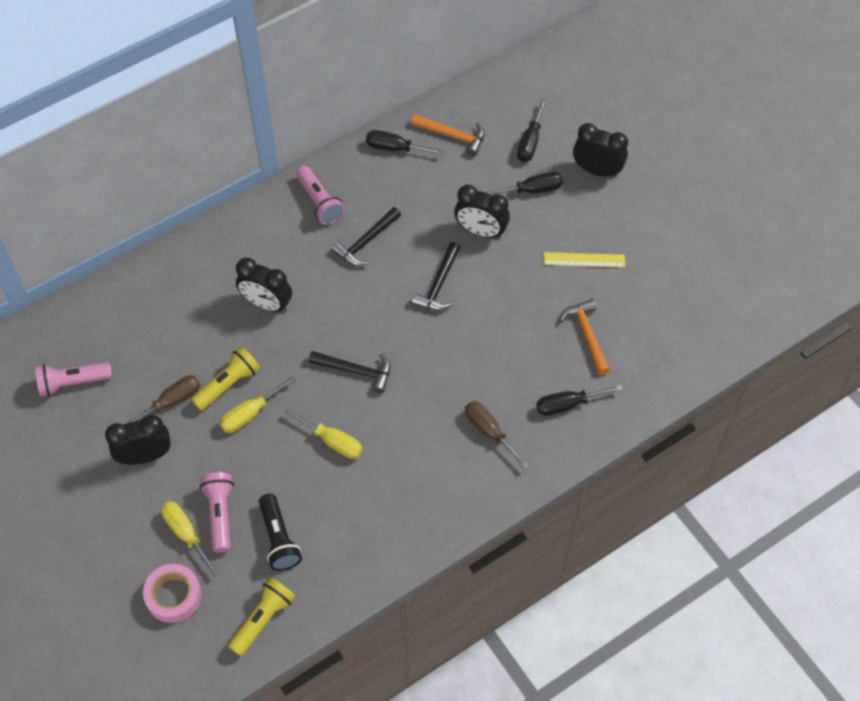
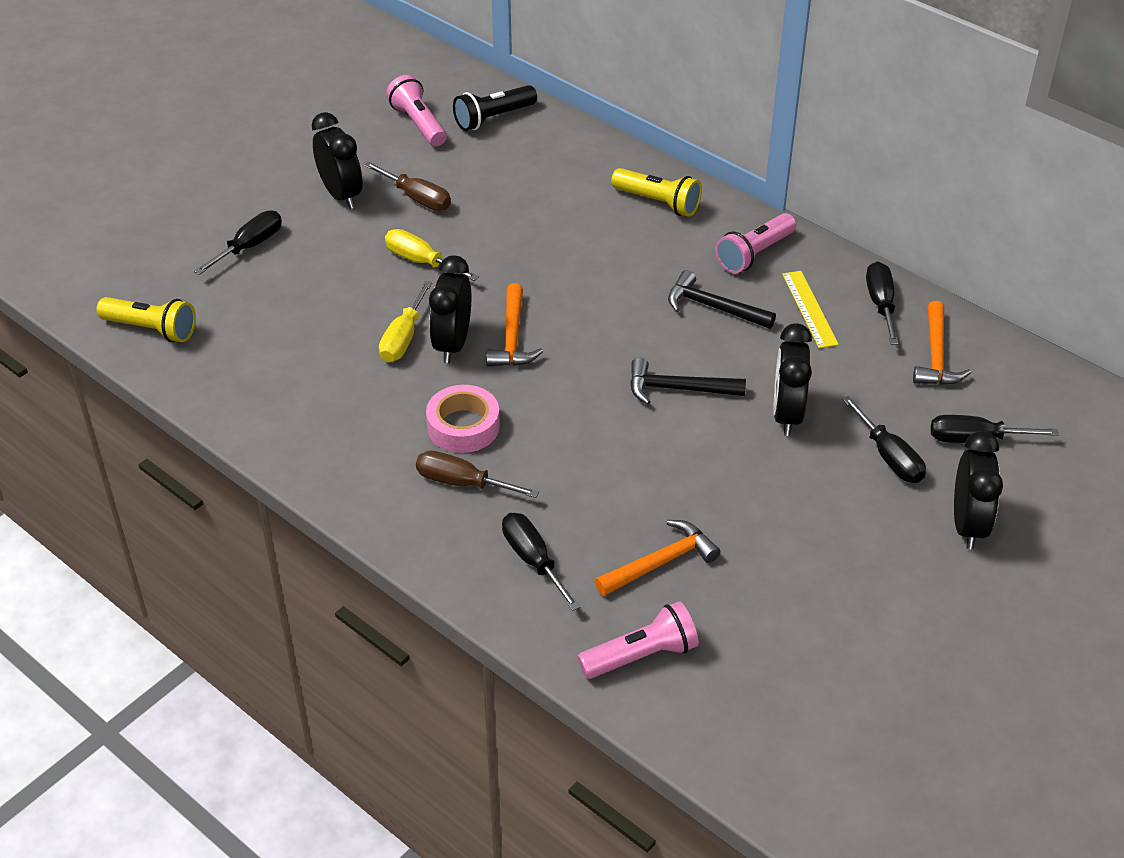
camera: 75 degrees right, 15 degrees down
pink tape [143,564,201,623] -> pink tape moved to [426,385,500,453]
yellow screwdriver [161,501,219,576] -> black screwdriver [194,210,282,275]
yellow flashlight [191,347,260,411] -> yellow flashlight moved to [611,168,702,217]
pink flashlight [200,472,234,552] -> pink flashlight moved to [577,601,699,679]
black clock [236,257,292,313] -> black clock moved to [429,255,471,363]
black flashlight [259,494,302,571] -> black flashlight moved to [453,85,537,131]
black hammer [309,351,390,393] -> orange hammer [486,283,543,366]
brown screwdriver [465,401,529,469] -> brown screwdriver turned 105 degrees counterclockwise [416,451,539,498]
yellow ruler [543,252,625,268] -> yellow ruler moved to [782,271,839,348]

